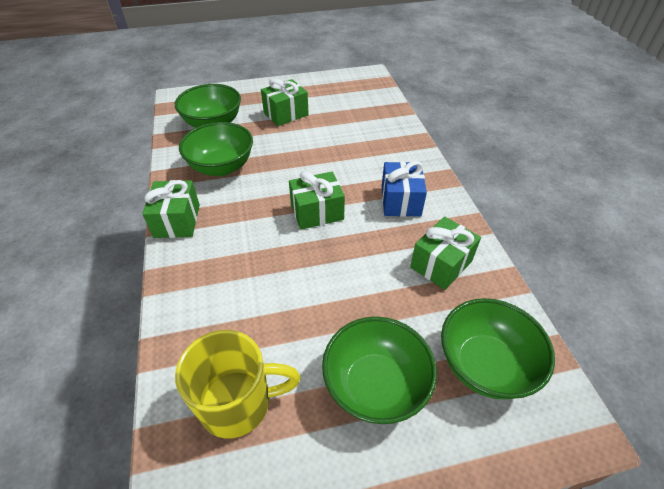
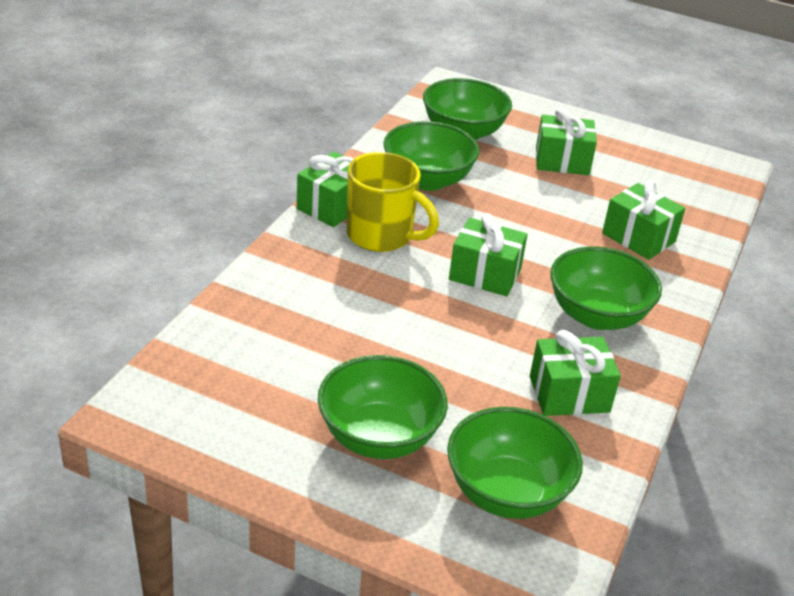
camera: 35 degrees right, 10 degrees down
yellow mug [175,330,301,439] -> yellow mug moved to [347,152,439,252]
blue gift [382,161,427,217] -> green bowl [550,246,662,330]
none -> green gift [602,180,685,260]

